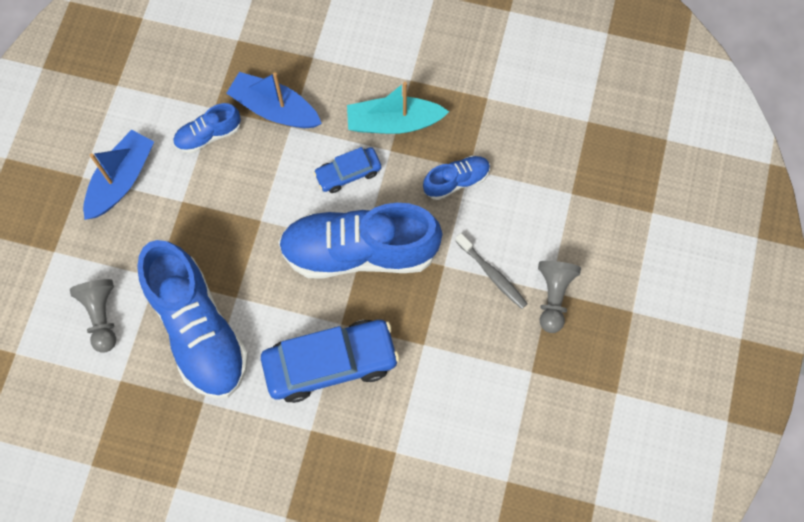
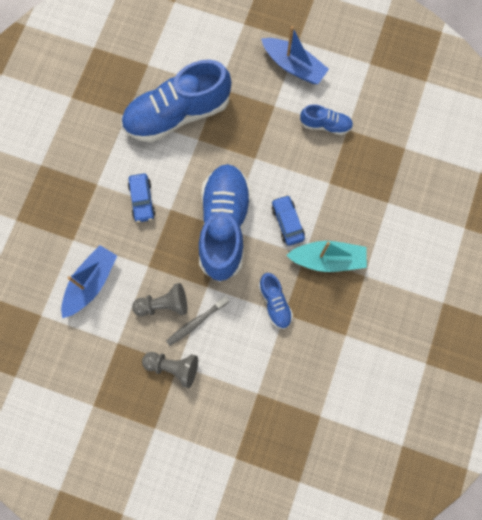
camera: 95 degrees right, 5 degrees up
grey pawn [70,279,116,353] -> grey pawn moved to [132,283,187,316]
blue shoe [173,103,241,153] -> blue shoe turned 120 degrees clockwise [300,104,353,135]
blue boat [226,72,322,128] -> blue boat moved to [61,245,117,318]
blue car [261,320,400,403] -> blue car [128,173,156,223], size x0.53
turquoise boat [347,82,449,134] -> turquoise boat turned 90 degrees clockwise [286,241,367,272]

